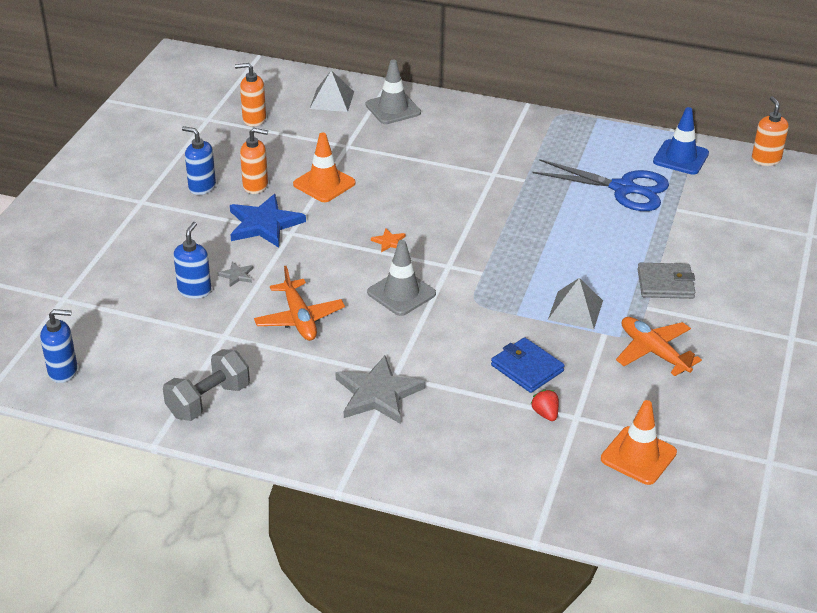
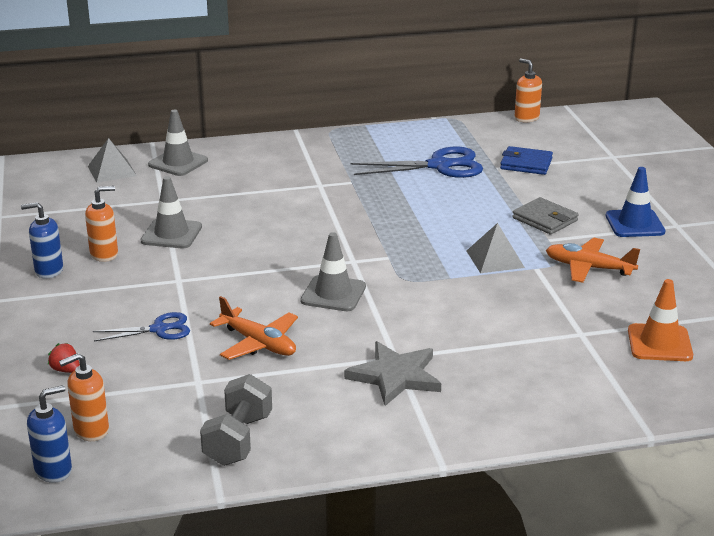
camera: 30 degrees left, 10 degrees down
blue soap dispenser [173,222,211,299] -> none
grey star [217,261,253,287] -> blue scissors [93,312,190,341]
blue star [230,194,306,247] -> none
orange soap dispenser [235,63,266,127] -> orange soap dispenser moved to [59,353,109,441]
orange traffic cone [293,132,356,202] -> grey traffic cone [141,176,202,248]
orange star [371,228,405,252] -> none
blue wallet [491,337,565,393] -> blue wallet moved to [500,146,553,175]
red strawberry [531,389,559,421] -> red strawberry moved to [48,343,80,373]
grey wallet [638,263,695,299] -> grey wallet turned 75 degrees clockwise [512,197,578,234]
blue traffic cone [653,107,709,175] -> blue traffic cone moved to [605,167,665,237]

